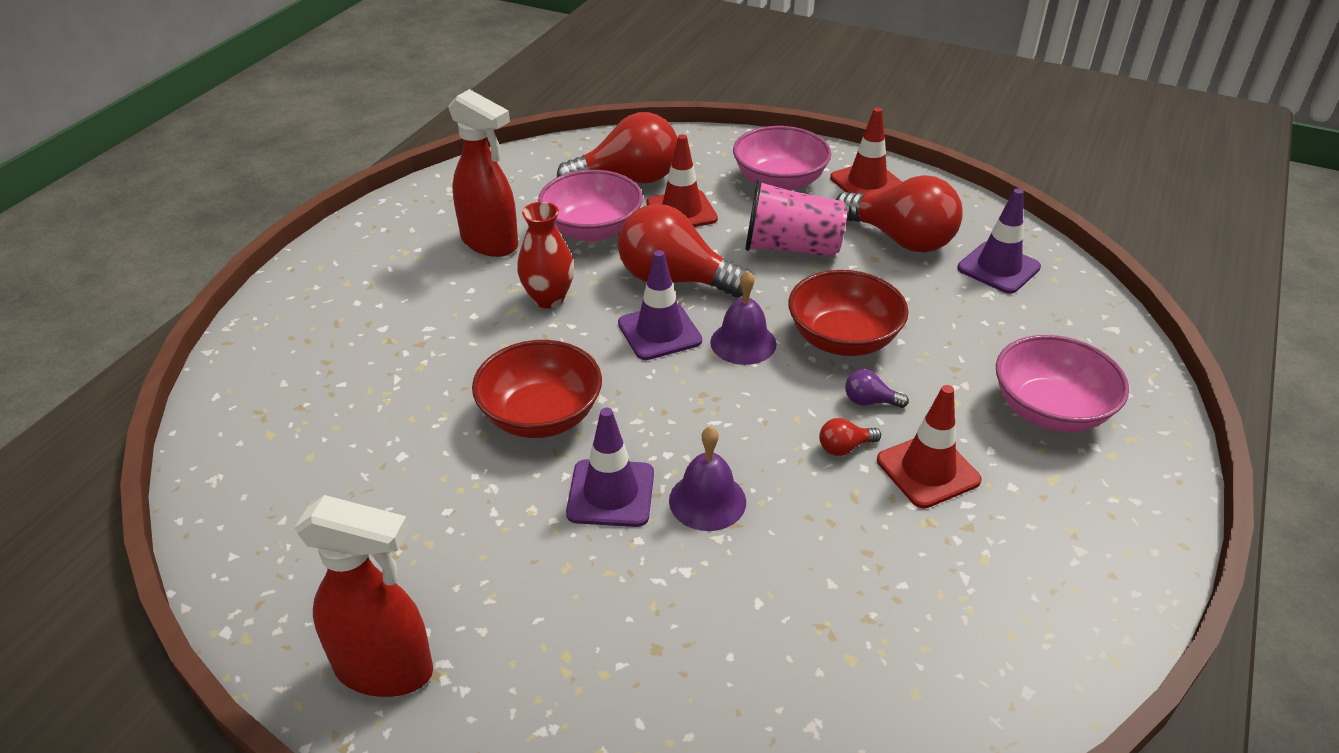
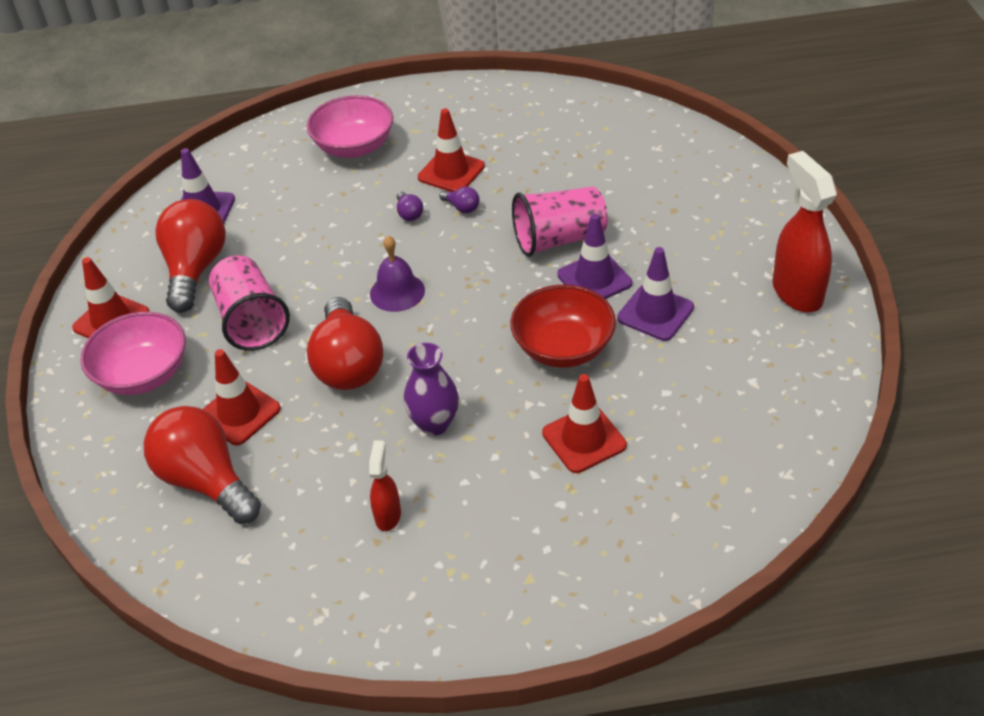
camera: 120 degrees left, 5 degrees up
red spray bottle [448,89,518,257] -> red spray bottle [369,440,401,531], size x0.53
red vase [517,202,574,308] -> purple vase [404,343,459,436]
pink bowl [538,170,643,242] -> none
purple traffic cone [618,250,702,360] -> purple traffic cone moved to [617,247,694,341]
purple bell [669,426,746,531] -> pink cup [512,186,608,257]
red bowl [788,270,909,356] -> none
red light bulb [819,418,881,456] -> purple light bulb [440,187,480,213]
none -> red traffic cone [542,374,627,473]

